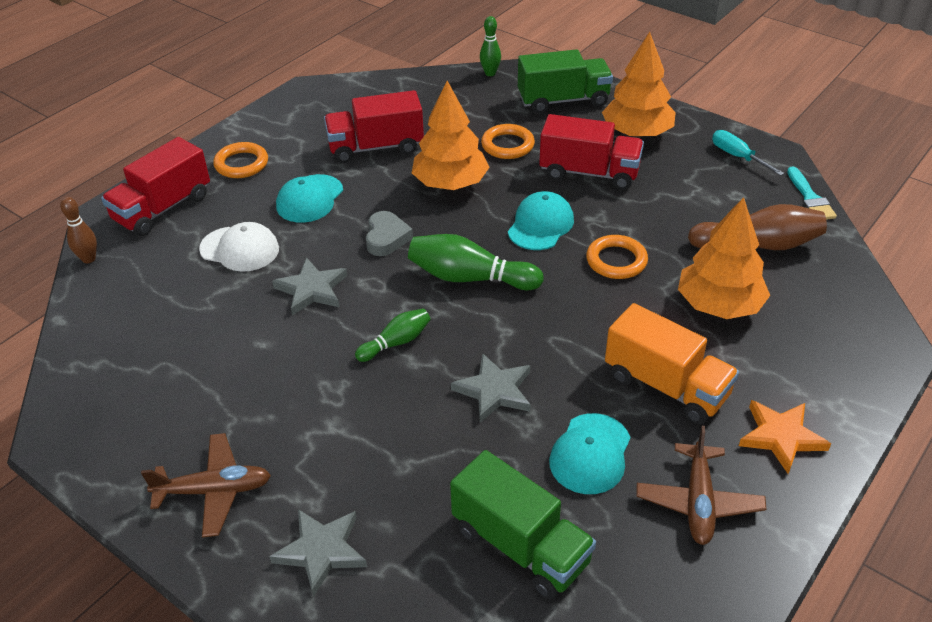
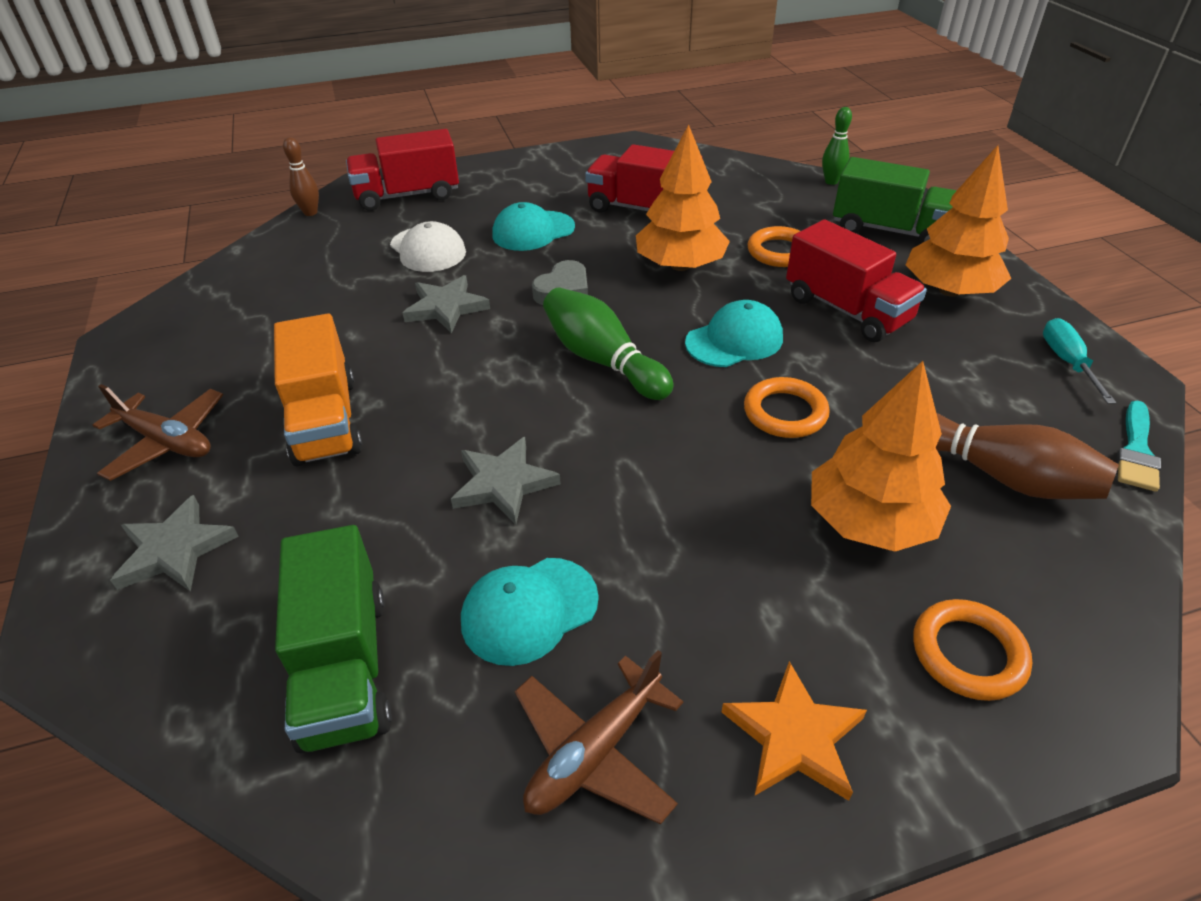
camera: 35 degrees right, 0 degrees up
orange ring [213,142,268,178] -> orange ring moved to [913,599,1032,701]
green bowling pin [355,308,431,362] -> none
orange truck [605,303,739,424] -> orange truck moved to [274,314,362,466]

